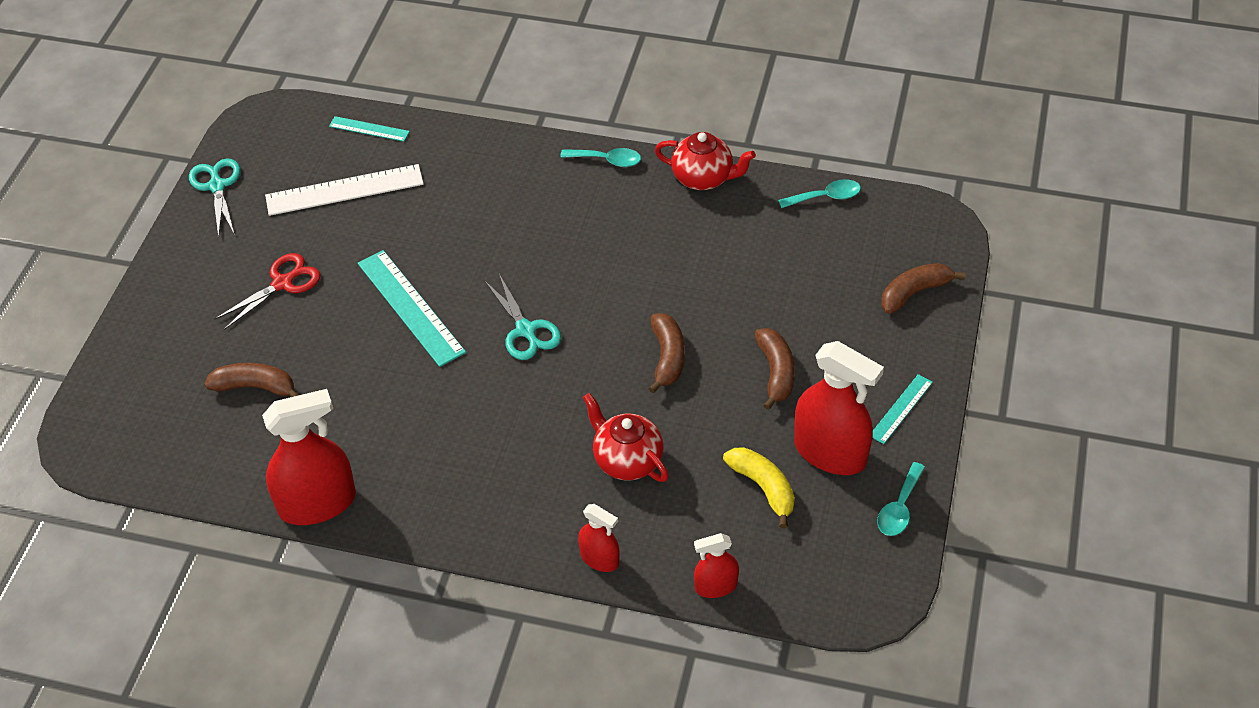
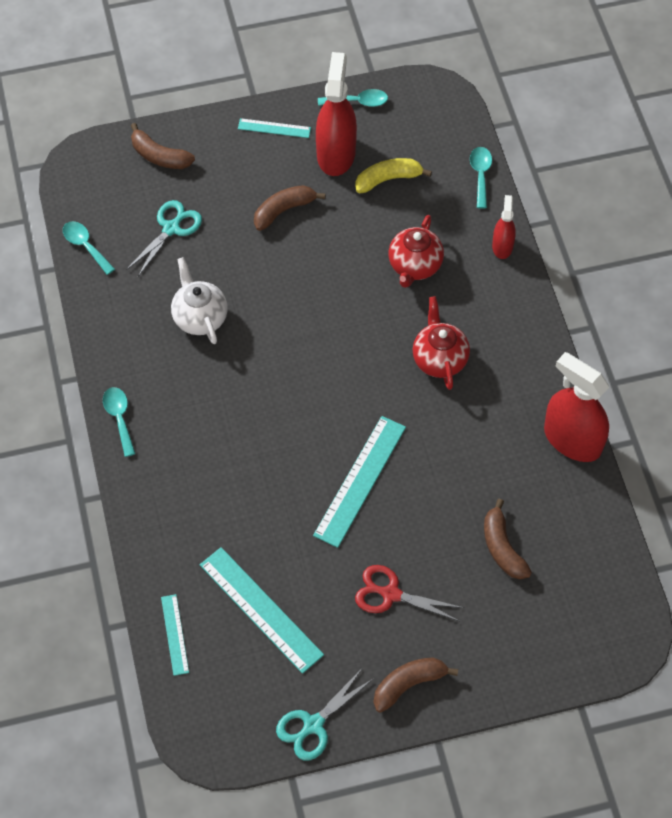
camera: 120 degrees left, 10 degrees up
white ruler [265,164,424,216] -> turquoise ruler [200,547,324,674]
turquoise scissors [484,274,561,360] -> turquoise scissors moved to [126,200,202,276]
brown banana [648,313,685,393] -> brown banana moved to [374,657,458,713]
red teapot [655,132,756,190] -> red teapot moved to [413,297,470,390]
red spray bottle [694,533,739,598] -> turquoise spoon [470,147,492,209]
yellow banana [723,447,795,528] -> yellow banana turned 45 degrees clockwise [355,158,432,193]
none -> white teapot [171,257,228,344]

